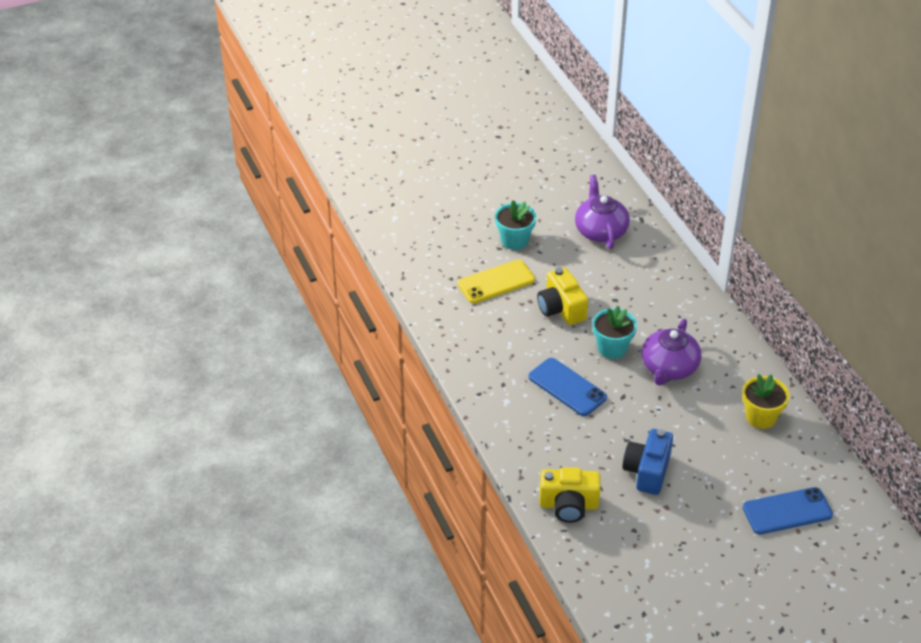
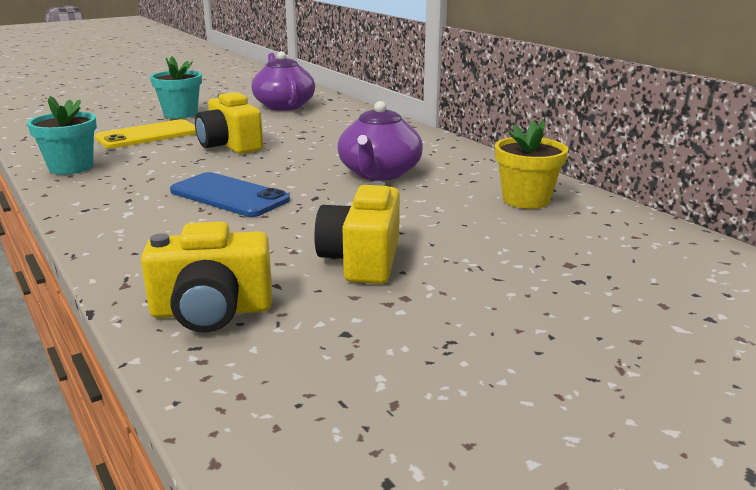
camera: 10 degrees left, 20 degrees down
turquoise flower pot [592,306,637,359] -> turquoise flower pot moved to [27,96,97,175]
blue camera [622,429,673,495] -> yellow camera [314,181,400,284]
blue phone [743,487,833,535] -> none

